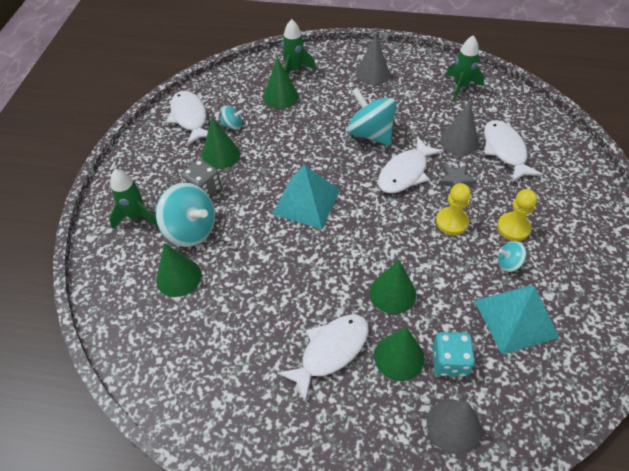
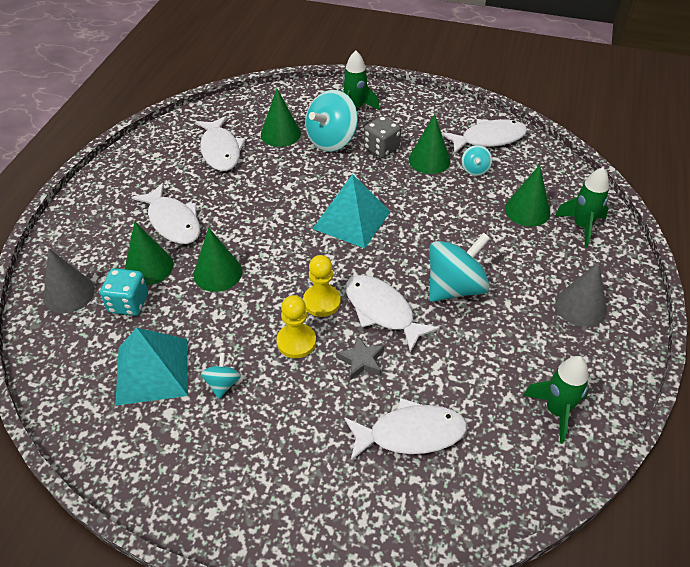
camera: 95 degrees right, 5 degrees down
grey cone [440,102,479,155] -> none
yellow pawn [497,189,537,241] -> yellow pawn moved to [303,255,341,317]
none -> white fish [195,116,245,171]

